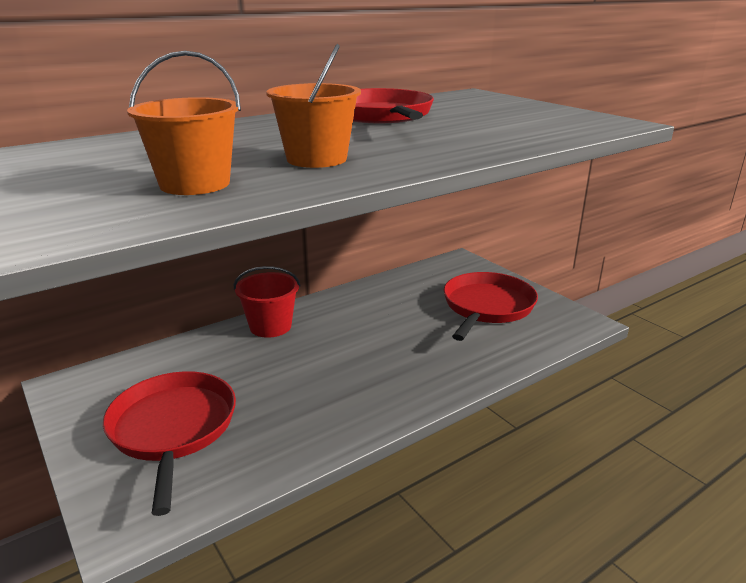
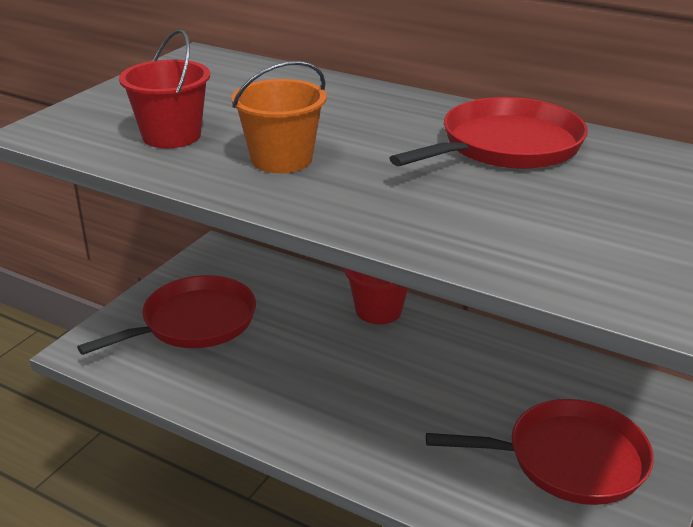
camera: 65 degrees right, 5 degrees up
orange bucket [127,51,241,195] -> red bucket [119,29,210,148]

